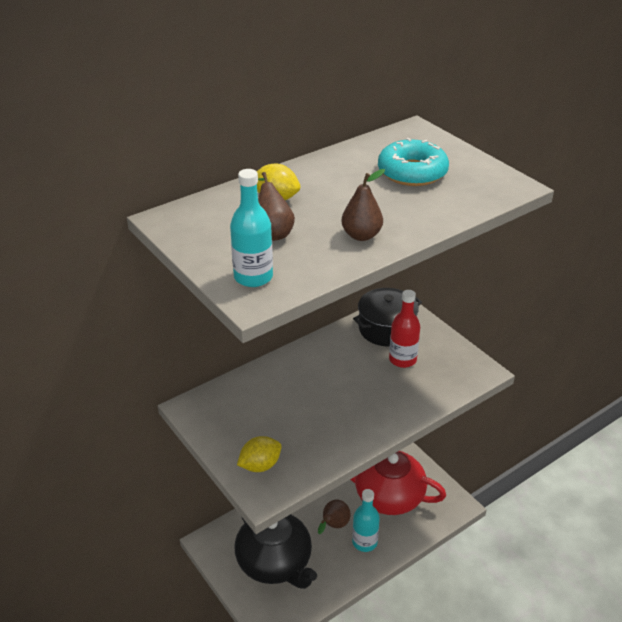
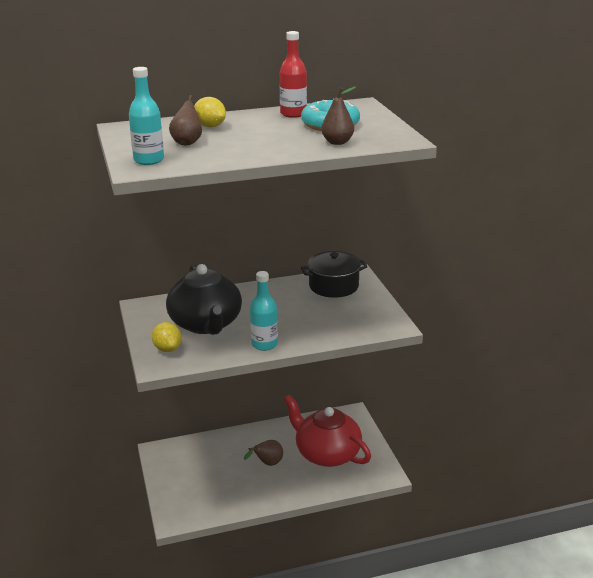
camera: 20 degrees right, 10 degrees down
black teapot [235,514,317,589] -> black teapot moved to [166,264,242,335]
yellow lemon [237,436,282,472] -> yellow lemon turned 75 degrees clockwise [152,322,182,352]
brown pear [341,169,385,241] -> brown pear moved to [321,87,356,145]
turquoise bottle [352,489,380,552] -> turquoise bottle moved to [250,271,278,351]
red bottle [389,290,420,368] -> red bottle moved to [280,31,307,118]

